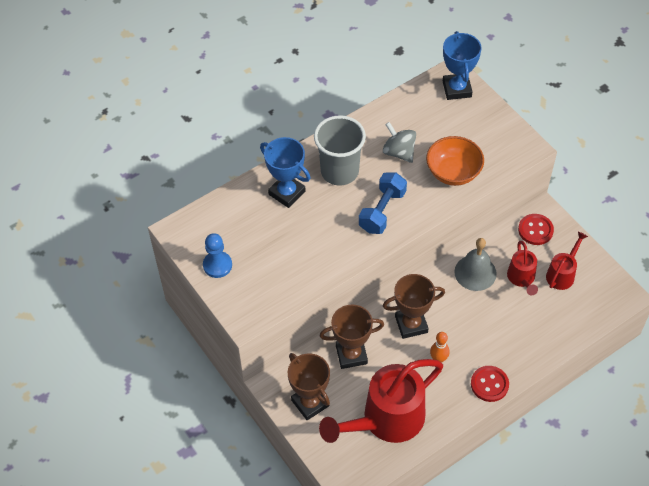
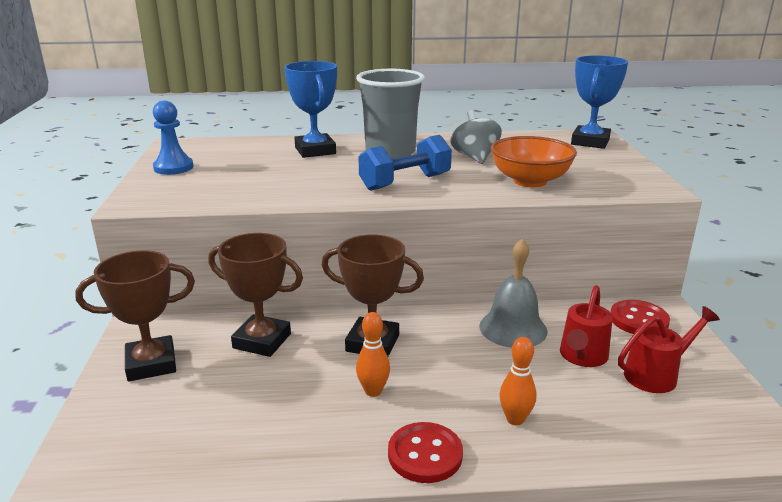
camera: 30 degrees right, 30 degrees down
brown trophy [288,353,330,421] -> brown trophy turned 75 degrees clockwise [75,250,195,381]
red watering can [319,359,443,443] -> none
none -> orange bowling pin [500,337,536,425]

